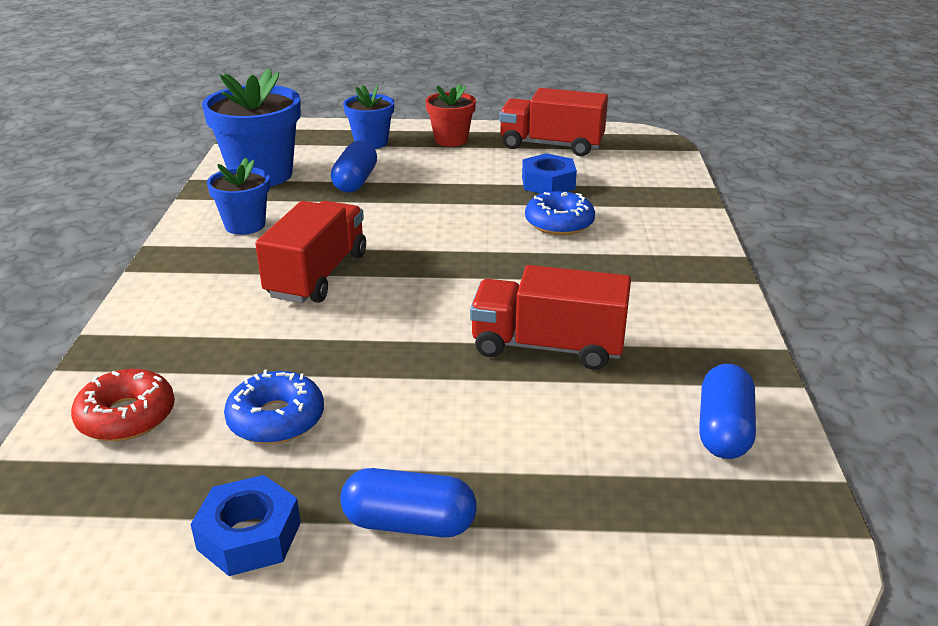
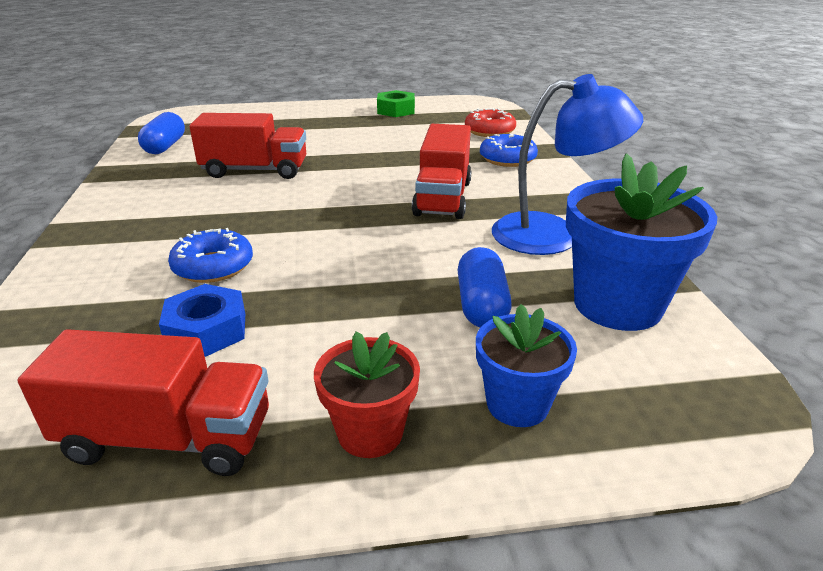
camera: 170 degrees right, 0 degrees up
blue nut [190,475,301,576] -> green nut [377,90,415,117]
blue flower pot [207,158,270,235] -> blue lamp [492,74,643,255]
blue donut [224,369,324,444] -> blue donut moved to [480,134,538,167]
blue capsule [340,468,477,537] -> none

